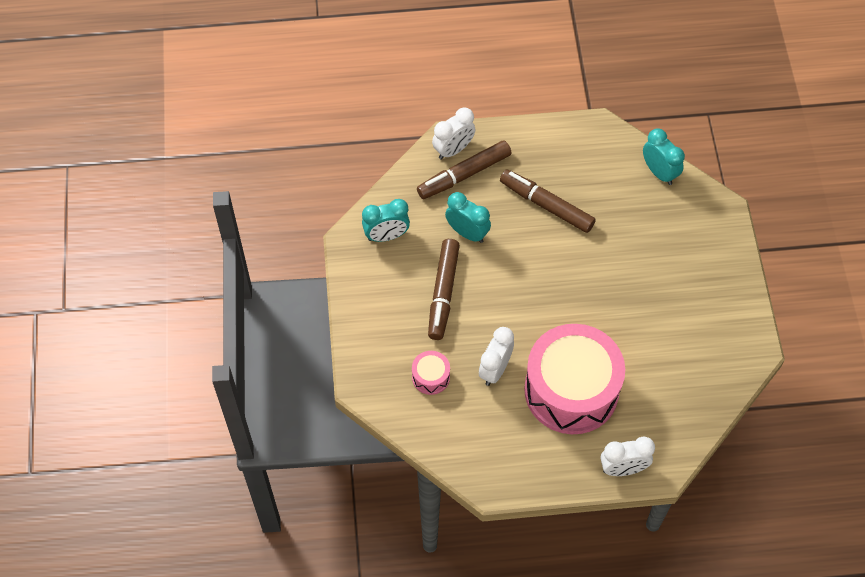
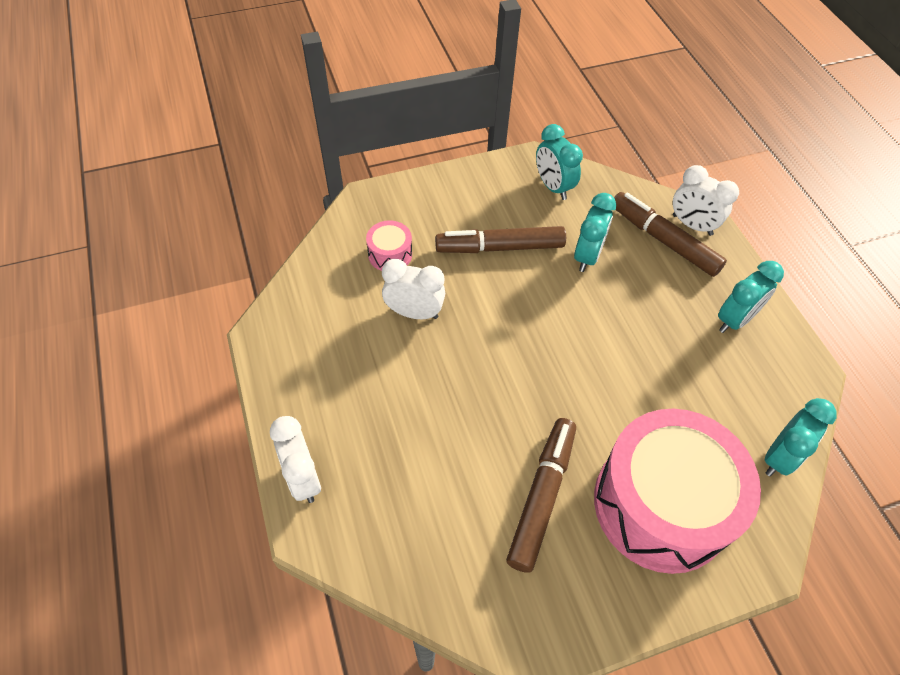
camera: 75 degrees right, 5 degrees down
brown marker [500,169,596,233] -> brown marker moved to [506,418,576,573]
pink drum [524,324,625,434] -> pink drum moved to [594,409,761,574]
none -> turquoise clock [718,261,784,333]

